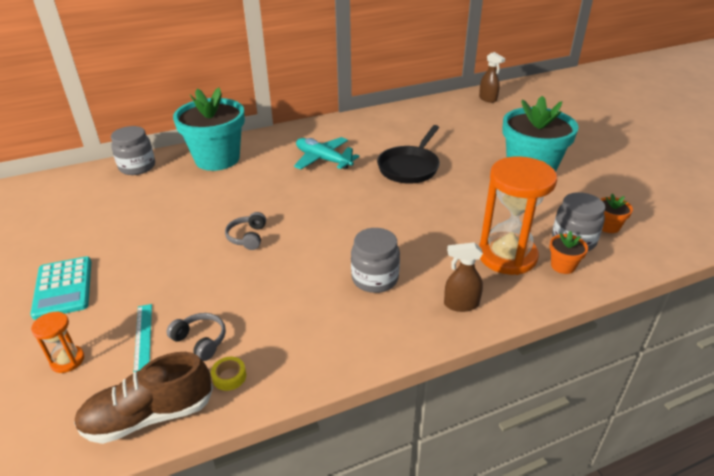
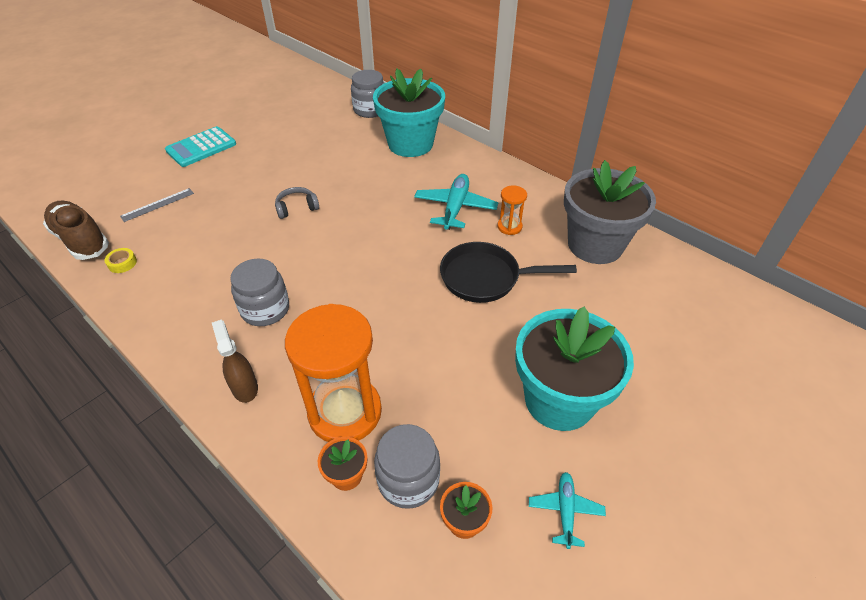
camera: 65 degrees right, 10 degrees up
orange hourglass [31,311,84,373] -> orange hourglass moved to [497,186,527,235]
turquoise ruler [133,304,152,373] -> grey ruler [120,188,194,222]
grey headphones [167,313,226,361] -> none
brown spray bottle [479,52,505,103] -> none
none -> turquoise plane [529,472,606,549]
none -> grey flower pot [564,160,656,264]

